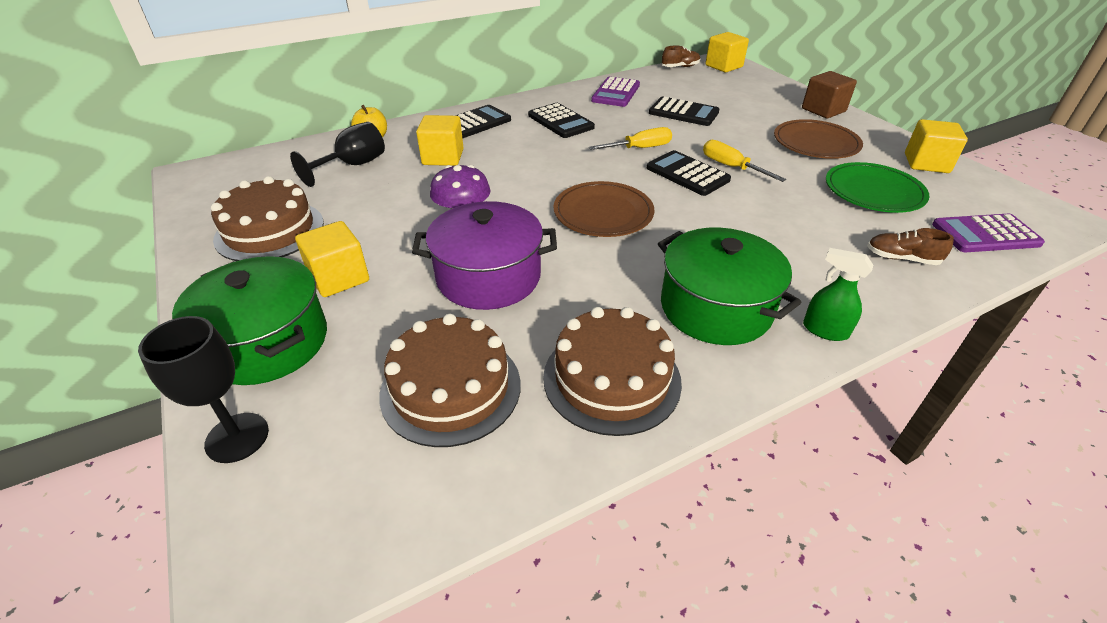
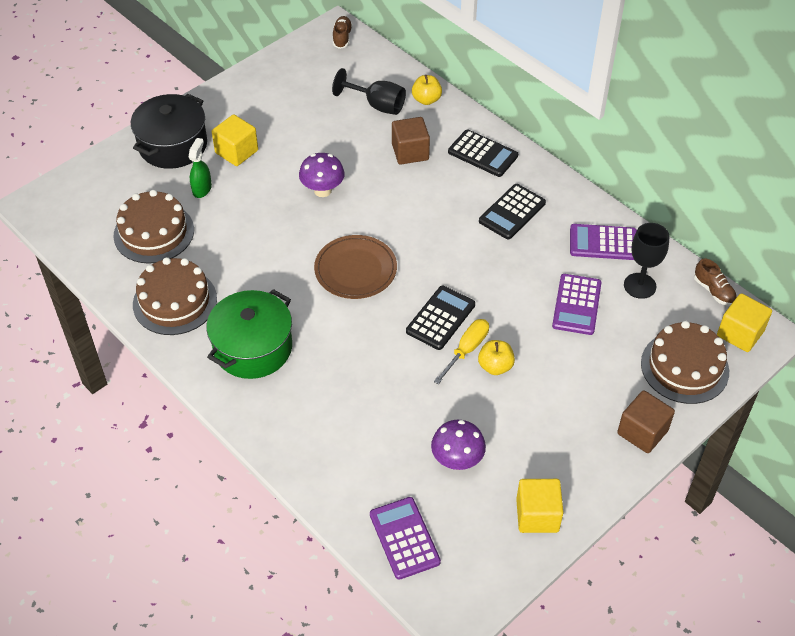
camera: 75 degrees right, 10 degrees up
black goblet [138,316,269,463] -> black goblet moved to [624,223,670,299]
green pot [172,256,327,385] -> black pot [131,94,207,169]
brown cake [211,176,324,261] -> brown cake moved to [641,321,729,404]
purple pot [412,201,557,310] -> none
yellow cube [416,115,463,166] -> brown cube [392,117,430,165]
yellow screwdriver [589,127,672,150] -> none
black calculator [649,97,719,126] -> purple calculator [552,274,602,335]
brown plate [774,119,863,159] -> none
green spray bottle [803,248,873,341] -> green spray bottle moved to [189,138,212,198]
green plate [826,162,930,213] -> purple mushroom [431,420,486,470]
brown shoe [867,228,954,265] -> brown shoe moved to [333,16,353,49]
none -> yellow apple [478,340,515,375]

